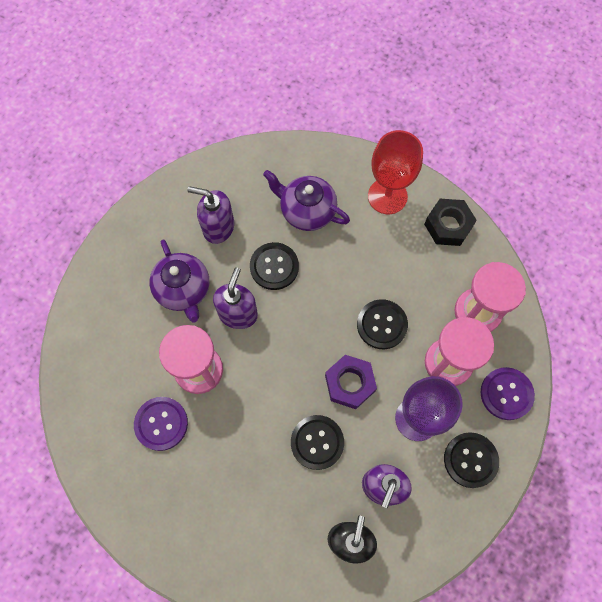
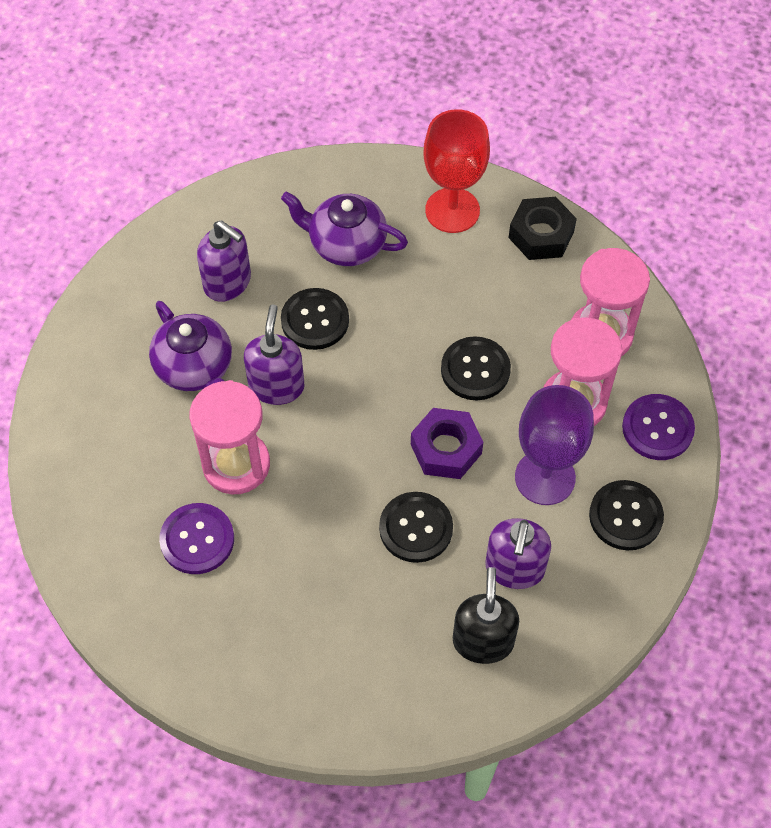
camera: 10 degrees left, 10 degrees down
purple soap dispenser [187,186,234,244] -> purple soap dispenser turned 150 degrees counterclockwise [197,221,251,302]

